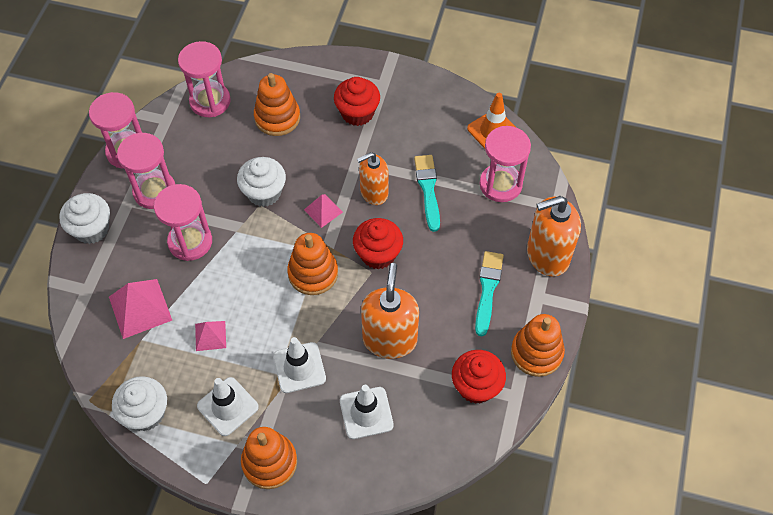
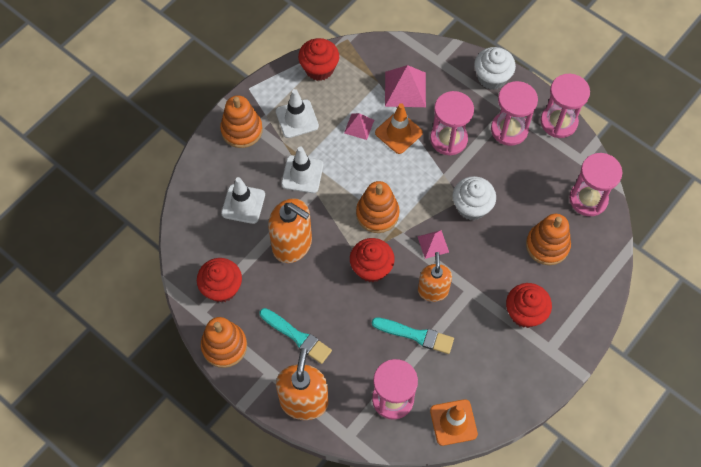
camera: 115 degrees right, 5 degrees up
white cupcake [112,376,167,431] -> red cupcake [298,38,339,81]
none -> orange traffic cone [375,103,423,154]

